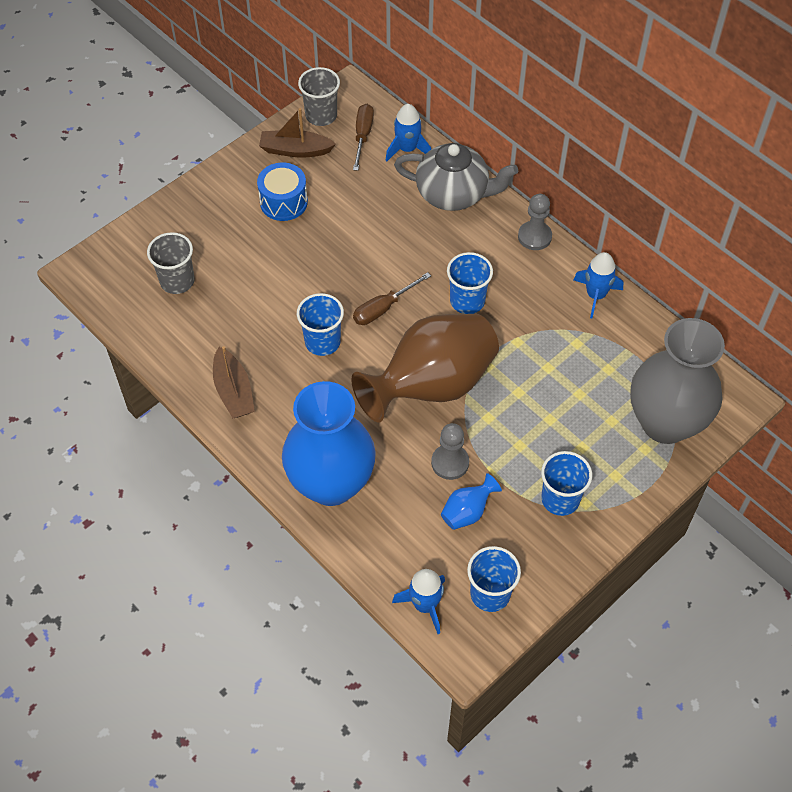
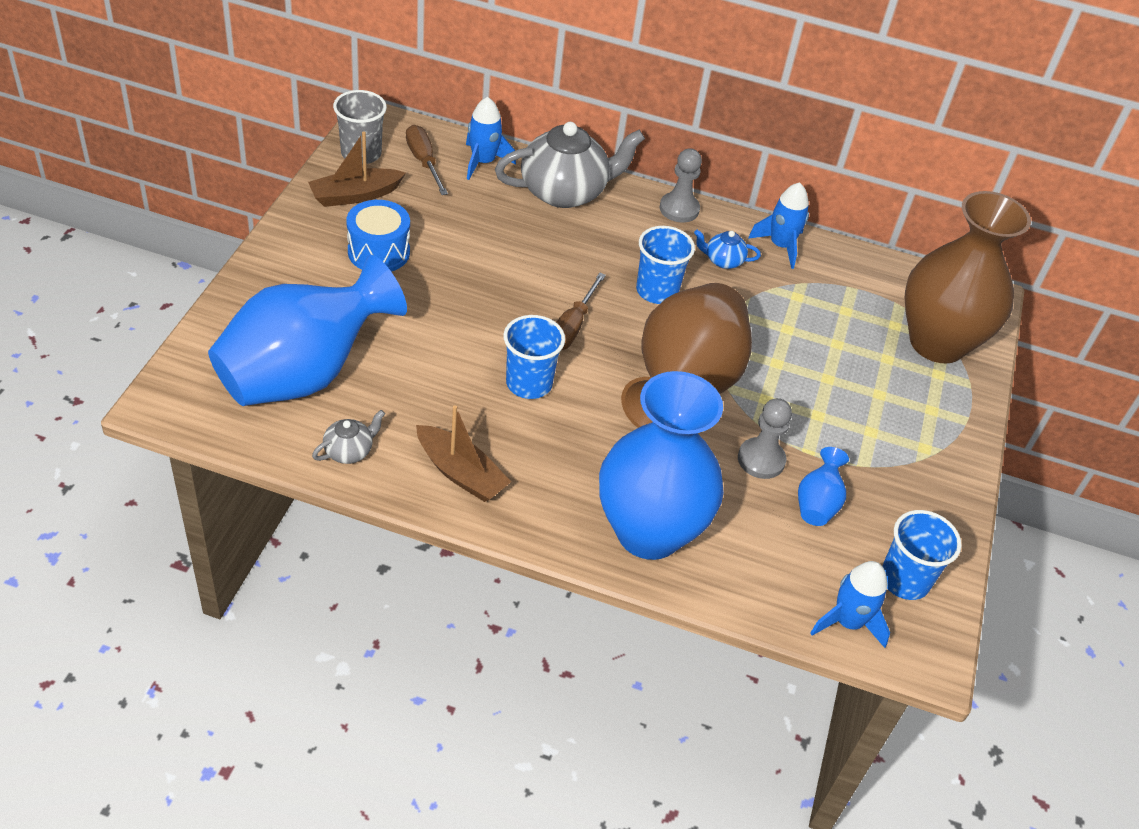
camera: 35 degrees left, 10 degrees down
grey cup [147,232,195,294] -> blue vase [208,255,407,406]
blue cup [541,451,592,516] -> none
grey vase [630,318,725,444] -> brown vase [905,191,1031,363]
none -> grey teapot [312,410,385,464]
none -> blue teapot [694,230,761,269]

